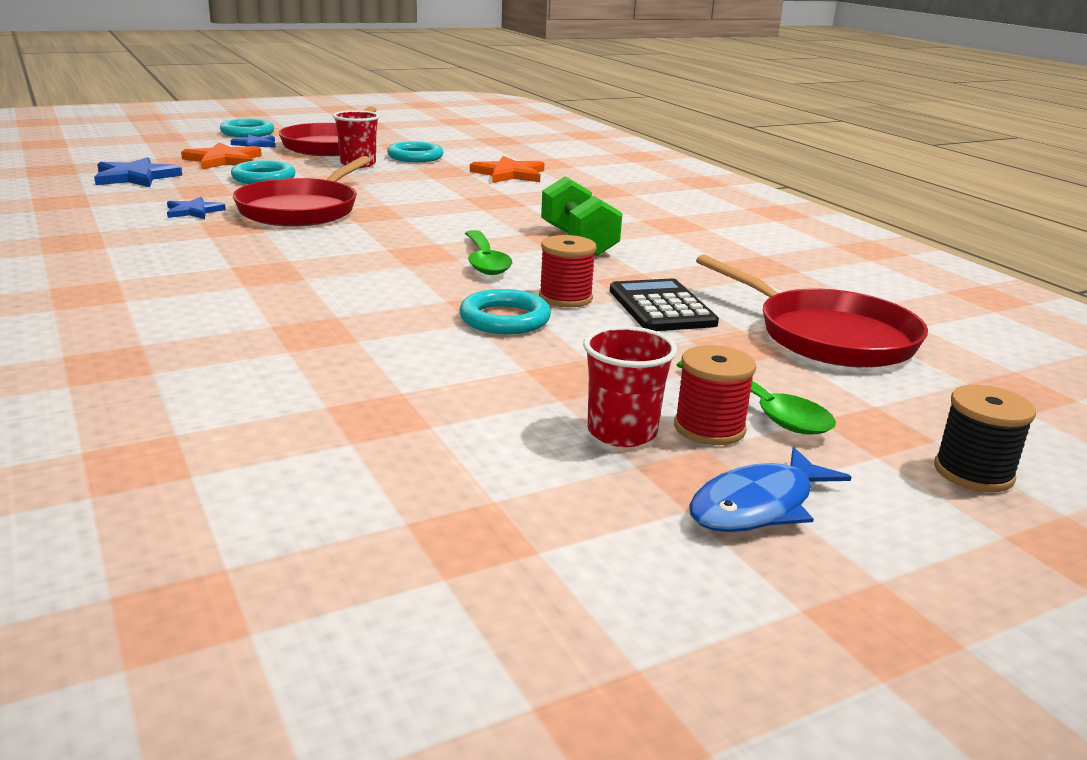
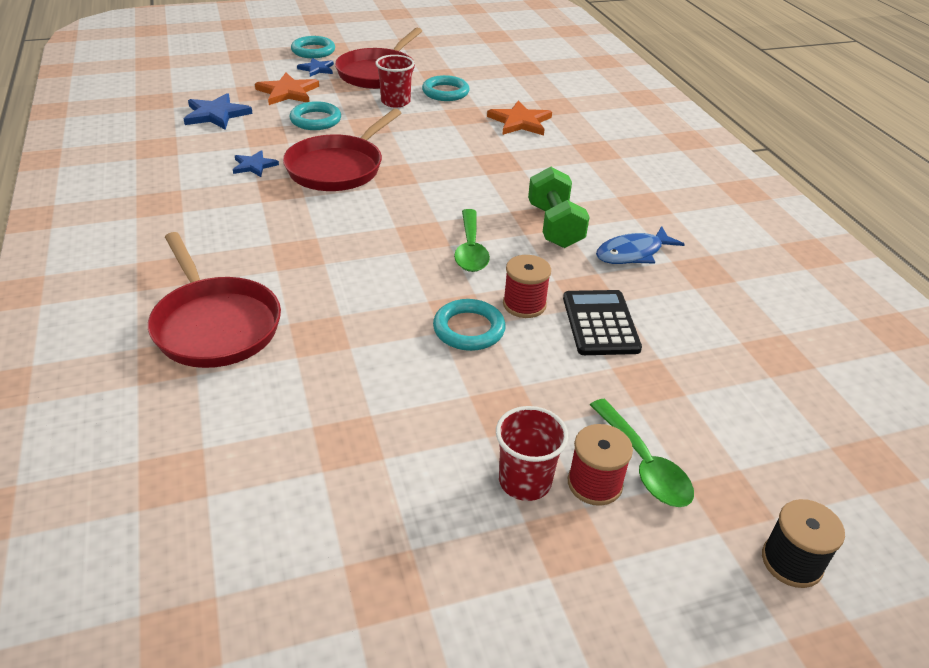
camera: 10 degrees right, 15 degrees up
blue fish [689,447,851,532] -> blue fish moved to [596,226,685,264]
red pan [696,254,928,368] -> red pan moved to [148,232,281,368]

